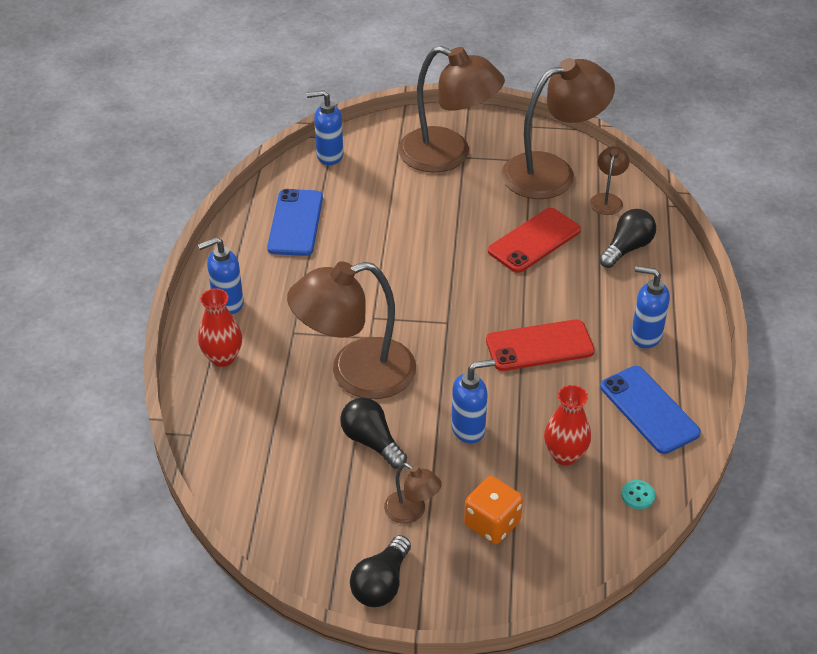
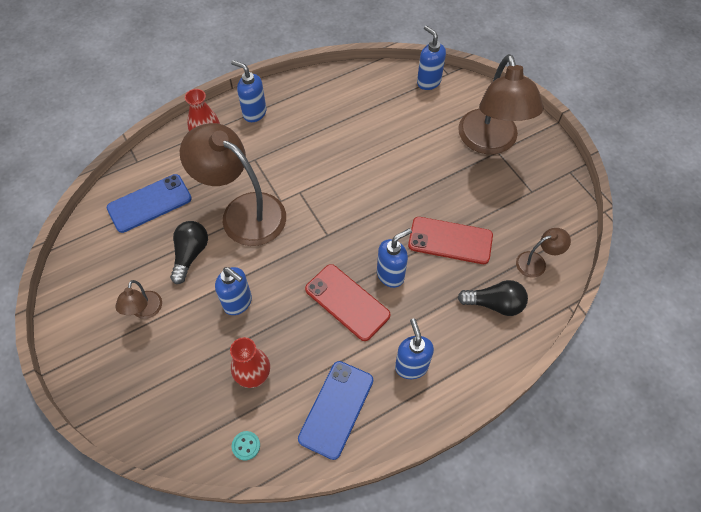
camera: 55 degrees right, 15 degrees up
blue phone [267,189,323,256] -> blue phone moved to [107,174,192,233]
black light bulb [350,535,411,607] -> none
orange dice [464,476,523,544] -> none
brown lamp [501,58,615,199] -> none
none -> blue soap dispenser [377,228,412,288]

